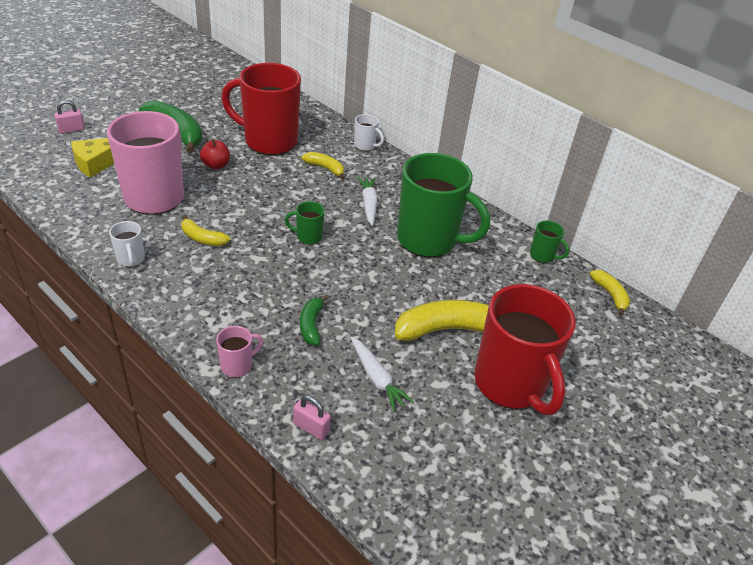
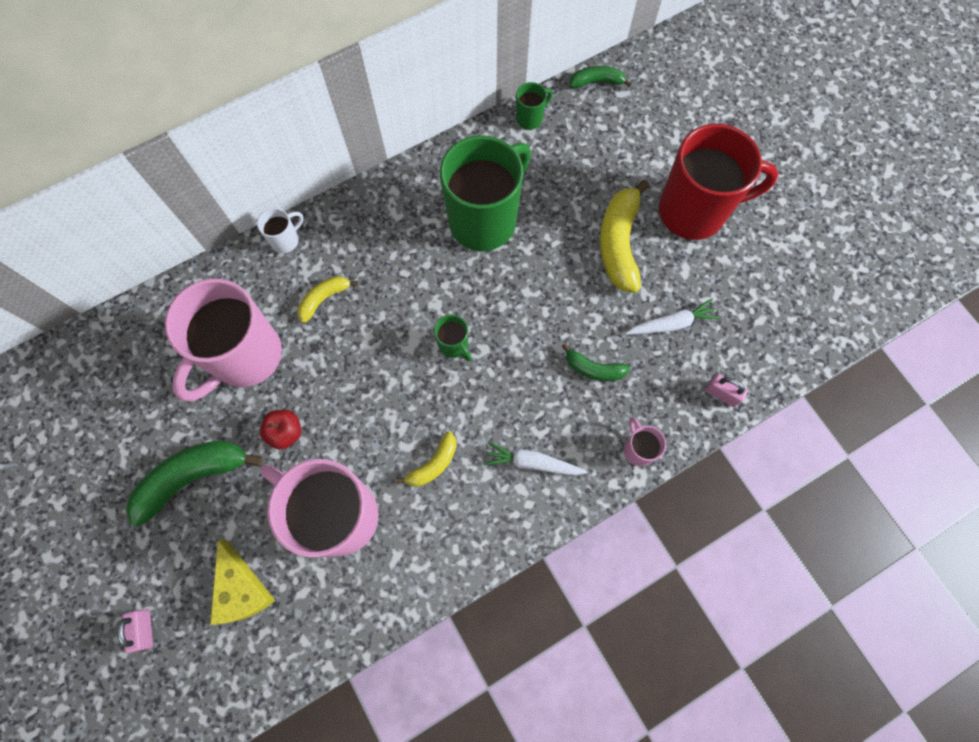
camera: 70 degrees left, 30 degrees up
white mug [109,221,145,267] -> none
red mug [221,63,301,155] -> pink mug [165,279,282,402]
green mug [285,201,325,245] -> green mug turned 60 degrees counterclockwise [434,315,472,361]
pink padlock [293,395,331,440] -> pink padlock turned 75 degrees clockwise [705,374,748,407]
white carrot [358,177,378,226] -> white carrot moved to [484,441,587,475]
yellow banana [590,270,630,316] -> green banana [569,66,632,88]

